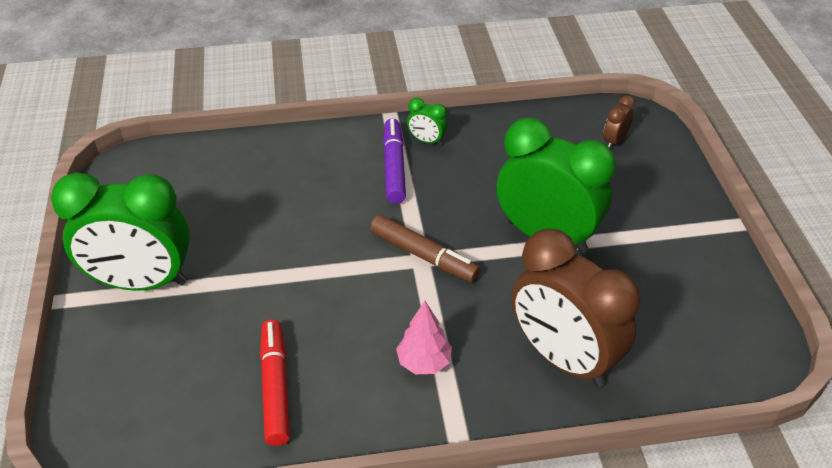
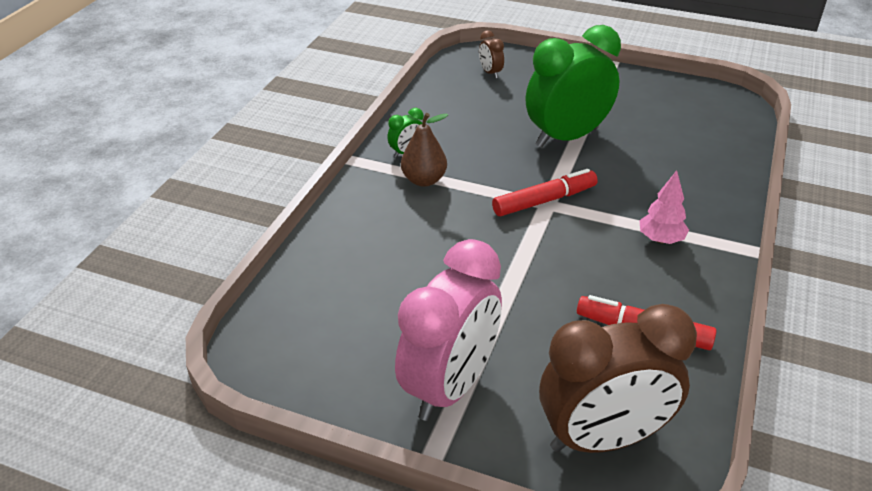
camera: 60 degrees left, 5 degrees down
green clock [51,172,190,291] -> pink clock [395,239,502,421]
brown marker [370,215,480,282] -> red marker [492,169,598,216]
purple marker [383,118,406,204] -> brown pear [401,113,448,187]
brown clock [512,229,641,387] -> brown clock moved to [539,304,697,453]

